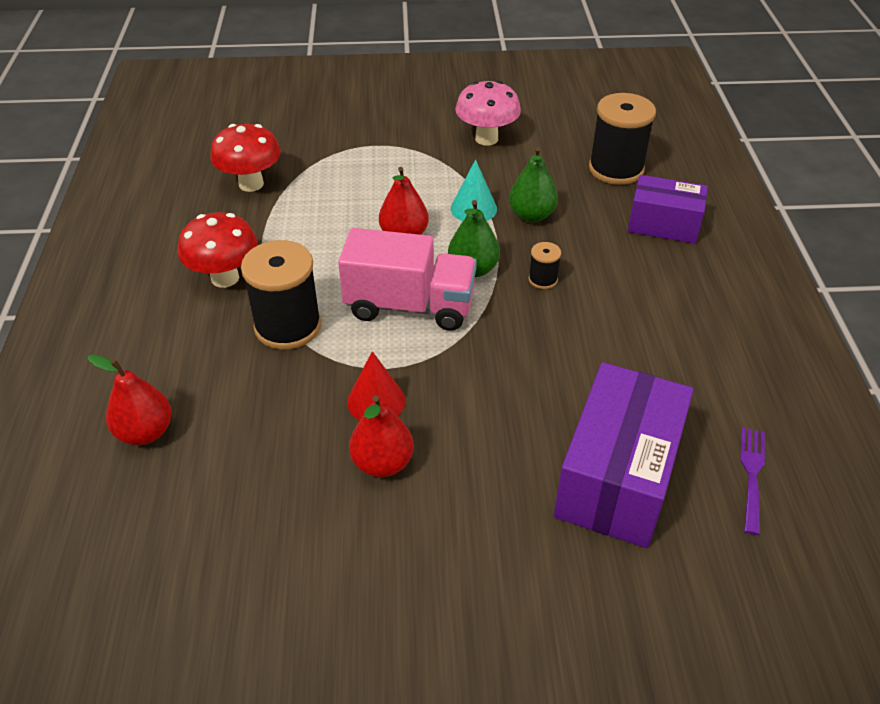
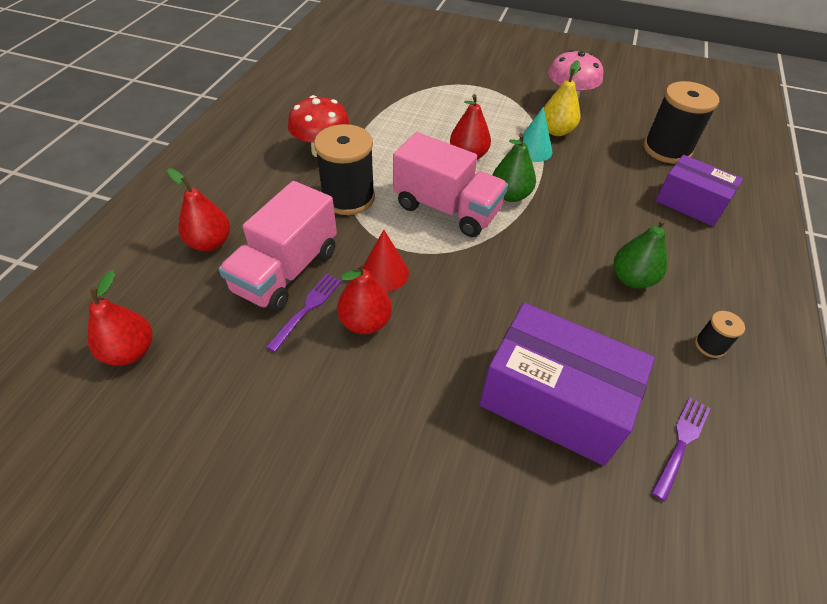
camera: 20 degrees right, 5 degrees up
red mushroom [210,124,281,192] -> none
green pear [509,147,558,222] -> green pear moved to [614,219,667,289]
black spool [529,242,561,289] -> black spool moved to [695,311,745,358]
purple box [554,362,694,548] -> purple box turned 75 degrees clockwise [479,302,655,466]
none -> red pear [88,270,152,365]
none -> pink truck [219,181,337,312]
none -> purple fork [266,274,342,352]
none -> yellow pear [544,60,580,136]

